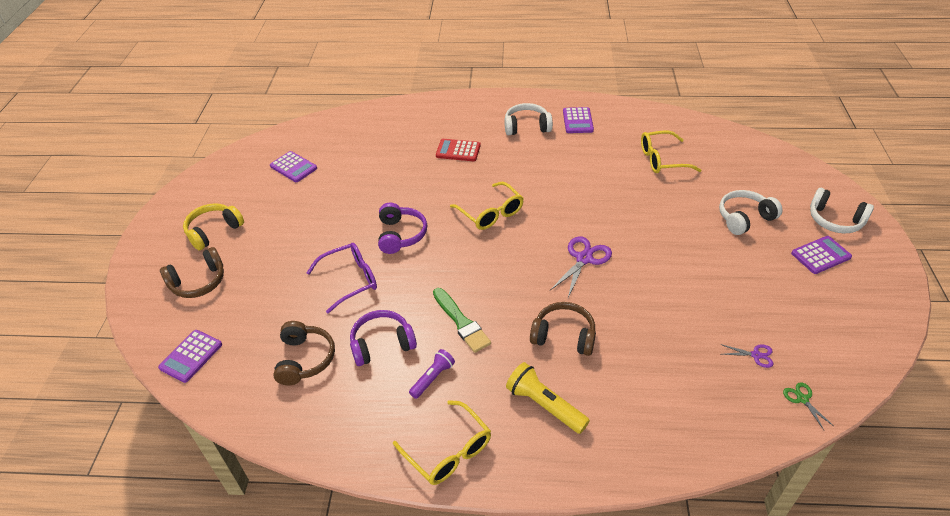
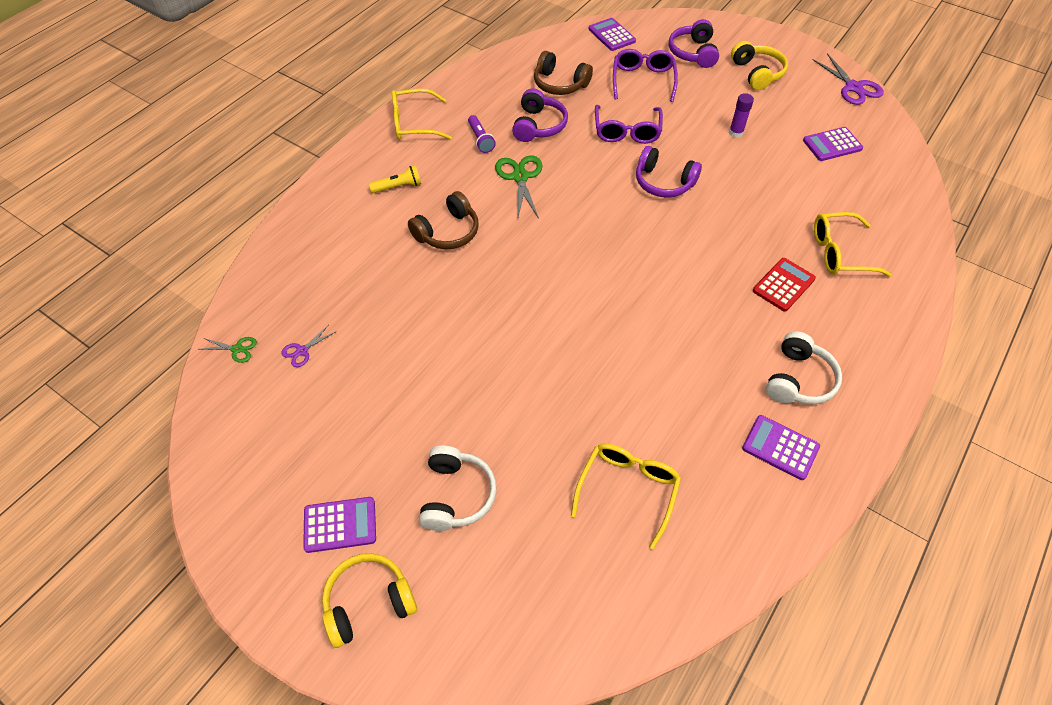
camera: 120 degrees right, 10 degrees up
brown headphones [160,247,224,298] -> purple headphones [669,19,719,68]
green brush [433,288,491,353] -> green scissors [495,155,543,219]
yellow glasses [450,182,524,230] -> yellow glasses moved to [814,212,892,277]
yellow flashlight [506,362,590,434] -> yellow flashlight [369,165,421,193], size x0.65
purple scissors [550,236,612,298] -> purple scissors moved to [812,53,884,105]
purple calculator [791,236,852,274] -> purple calculator turned 105 degrees counterclockwise [303,497,376,553]
white headphones [810,188,874,234] -> yellow headphones [322,553,417,648]
none -> purple glasses [613,49,678,102]
none -> purple glue stick [729,93,754,138]

